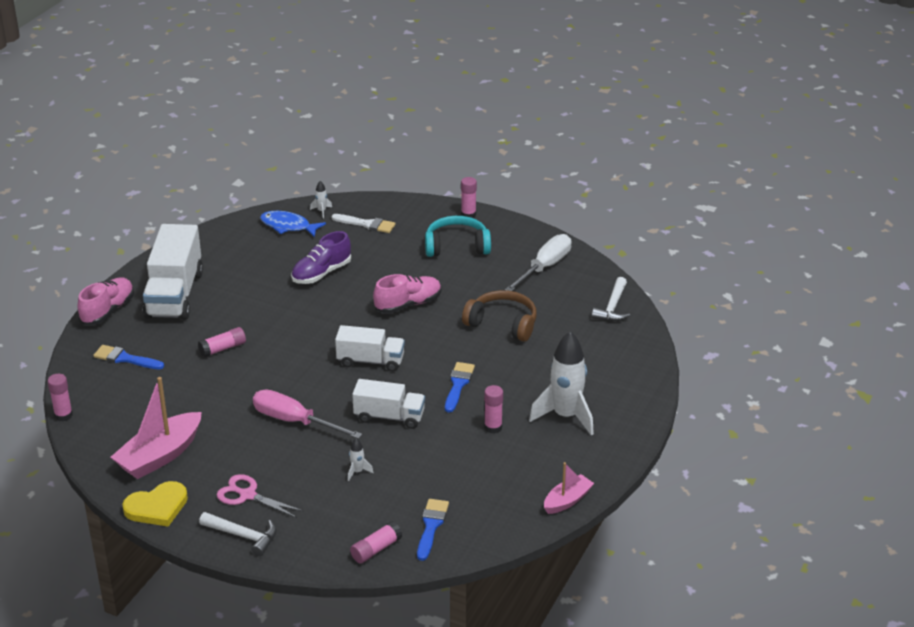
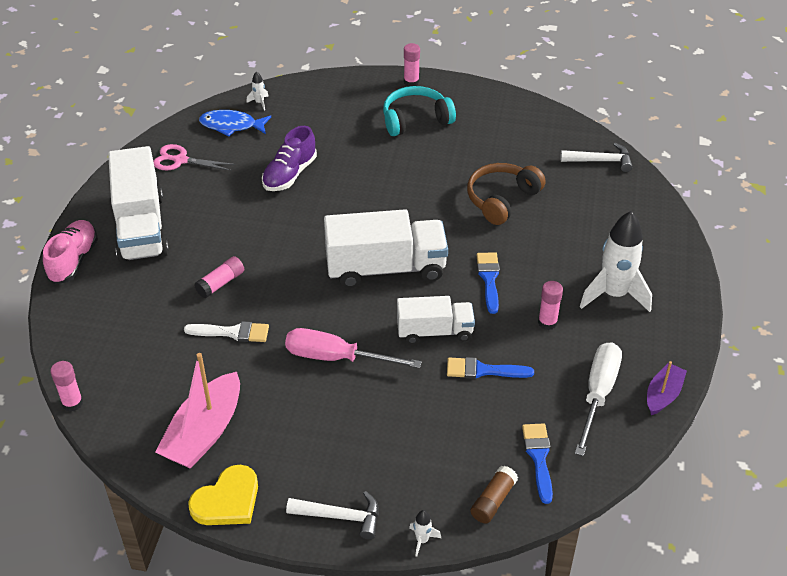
camera: 15 degrees left, 10 degrees up
blue brush [93,345,164,369] -> blue brush moved to [447,357,534,379]
pink scissors [217,474,304,518] -> pink scissors moved to [153,144,235,171]
white brush [332,214,396,233] -> white brush moved to [184,321,269,342]
white truck [335,325,405,371] -> white truck [324,209,448,288], size x1.65
white rocket [348,438,373,481] -> white rocket moved to [409,510,441,557]
pink glue stick [350,521,402,564] -> brown glue stick [470,466,518,524]
pink shoe [373,274,441,314] -> none
brown headphones [462,290,537,342] -> brown headphones turned 60 degrees counterclockwise [467,163,546,225]
white screwdriver [505,234,572,291] -> white screwdriver moved to [575,342,622,456]
pink boat [544,462,594,514] -> purple boat [647,361,687,415]
white hammer [592,277,631,321] -> white hammer turned 90 degrees counterclockwise [560,143,632,172]

